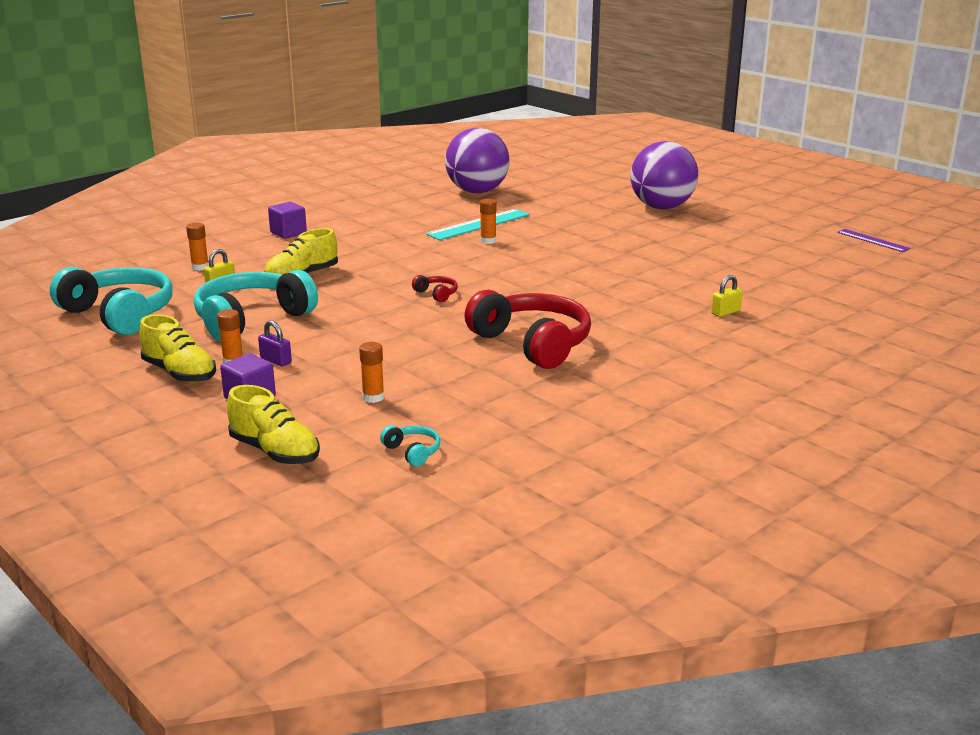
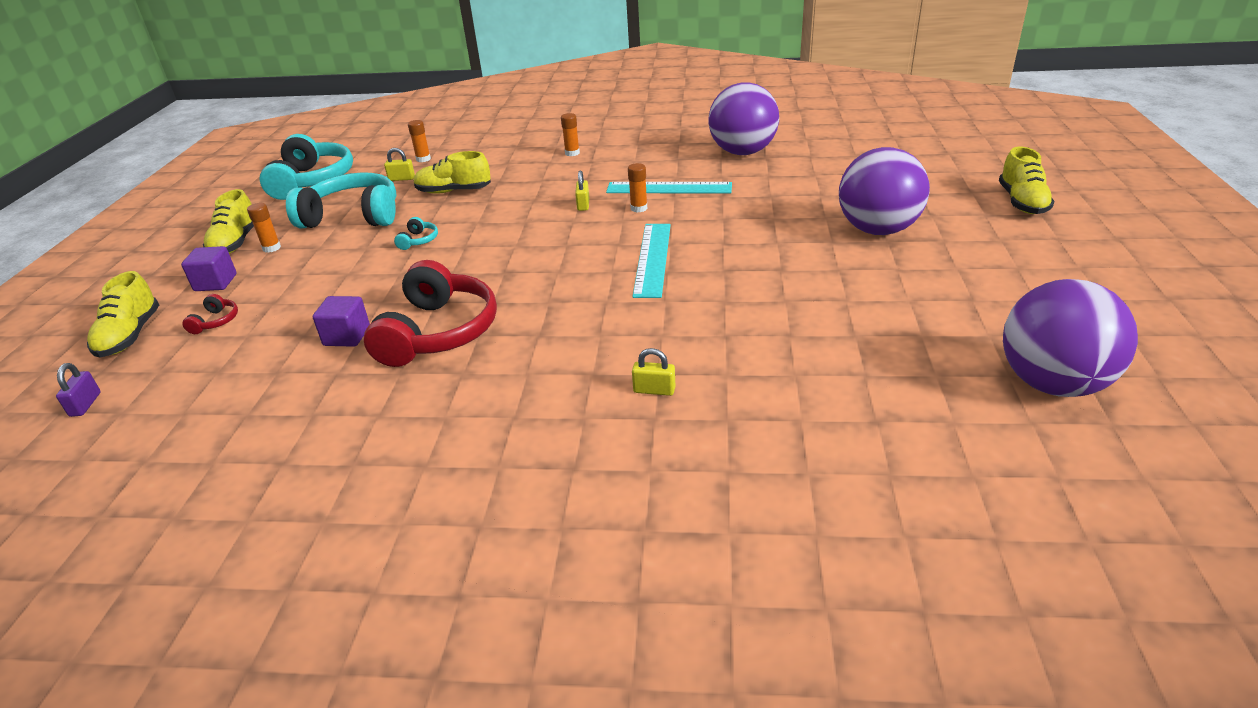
camera: 50 degrees right, 10 degrees up
purple padlock [258,320,292,367] -> purple padlock moved to [56,363,101,417]
purple cube [268,202,307,239] -> purple cube moved to [313,296,370,347]
orange glue stick [359,342,384,403] -> orange glue stick moved to [561,113,580,156]
turquoise headphones [380,425,440,467] -> turquoise headphones moved to [394,217,438,250]
red headphones [412,275,458,302] -> red headphones moved to [182,294,238,334]
purple ruler [837,229,911,252] -> purple ball [1003,279,1138,397]
none -> yellow padlock [575,171,589,211]
none -> turquoise ruler [632,224,671,298]
none -> yellow shoe [999,146,1055,214]

